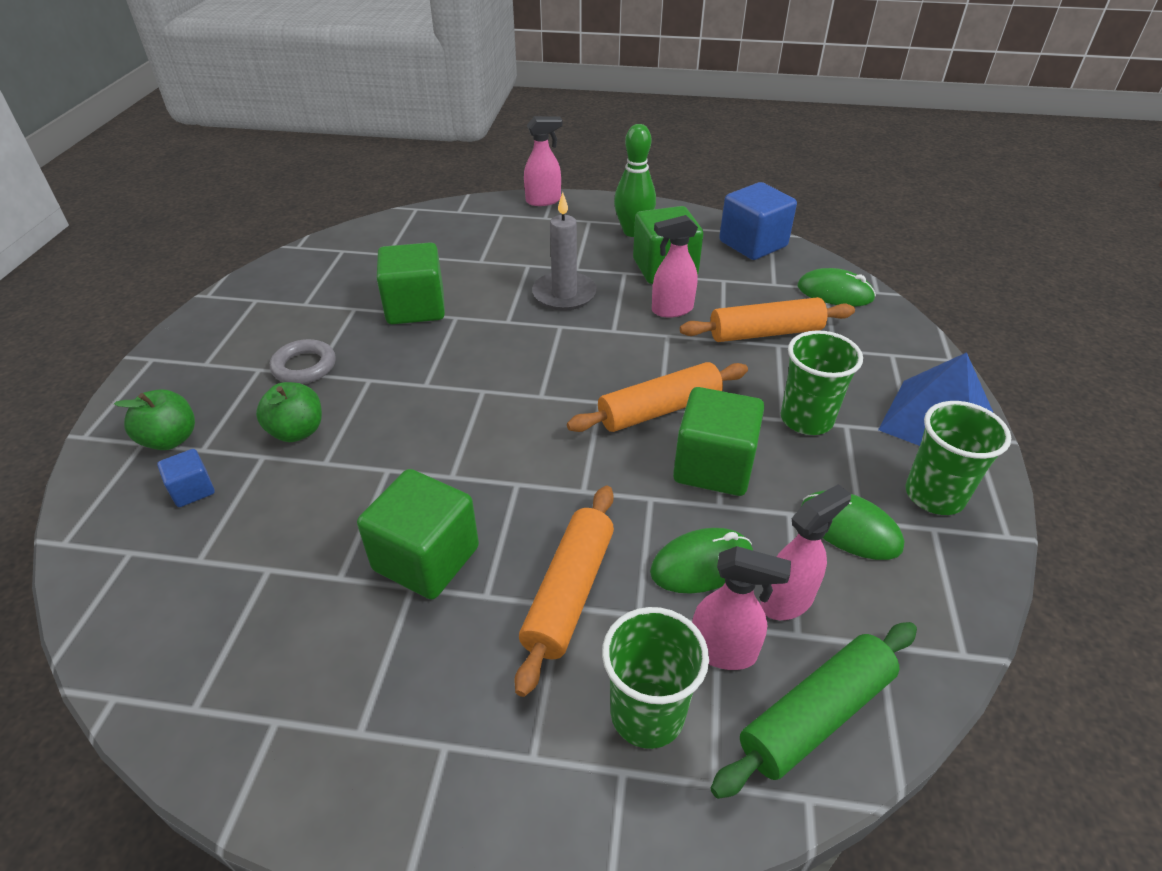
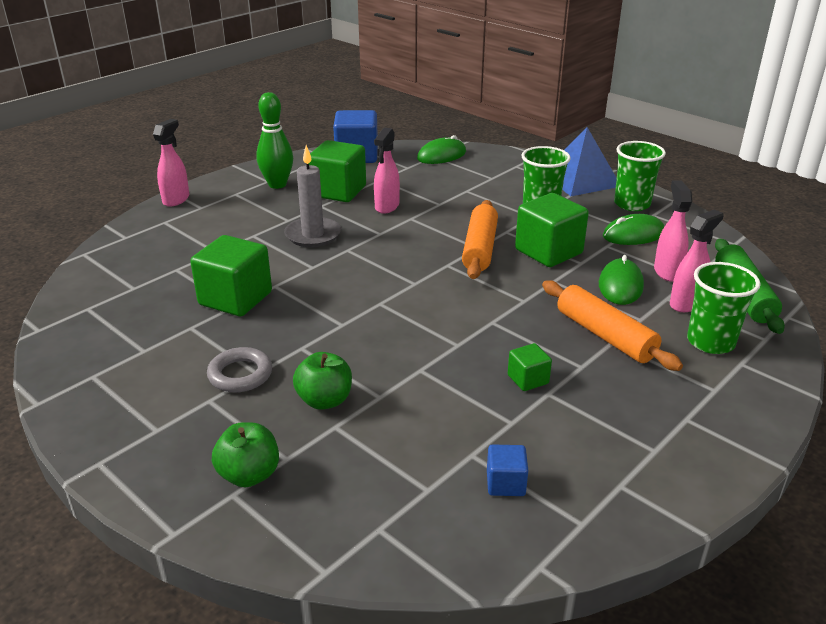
camera: 55 degrees left, 10 degrees down
blue cube [157,449,215,507] -> blue cube moved to [487,444,528,496]
green cube [357,469,479,600] -> green cube [508,343,552,391], size x0.50
orange rolling pin [680,297,855,342] -> none

